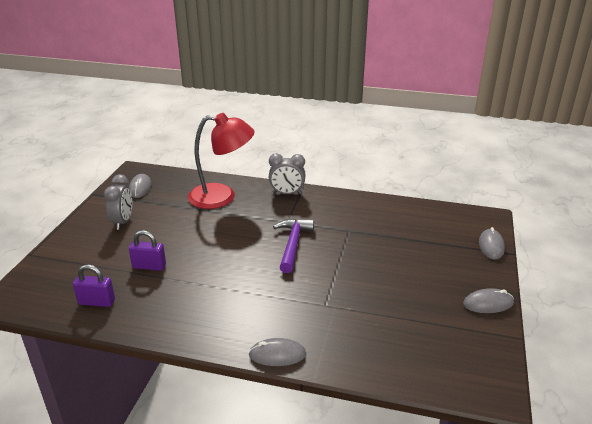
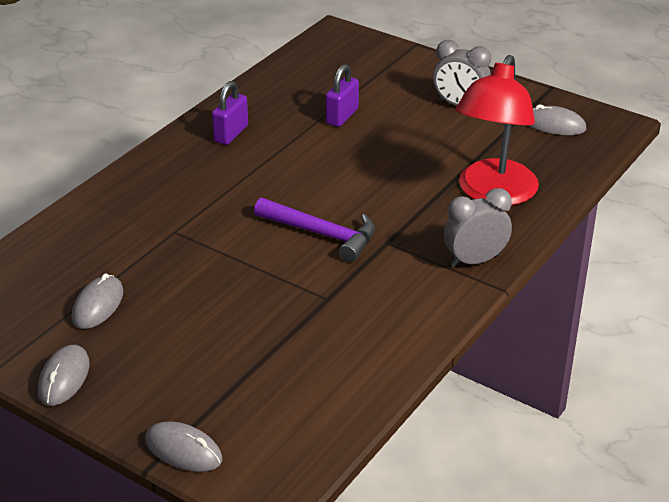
camera: 110 degrees right, 5 degrees up
purple padlock [73,264,115,307] -> purple padlock moved to [212,81,248,145]
grey mouse [248,338,306,366] -> grey mouse moved to [72,273,124,329]
grey clock [269,153,306,194] -> grey clock turned 45 degrees clockwise [444,188,512,267]

